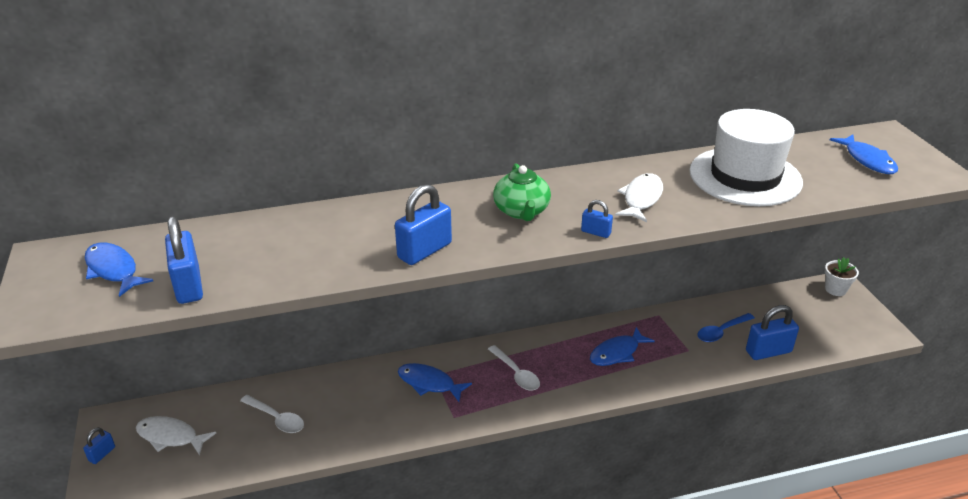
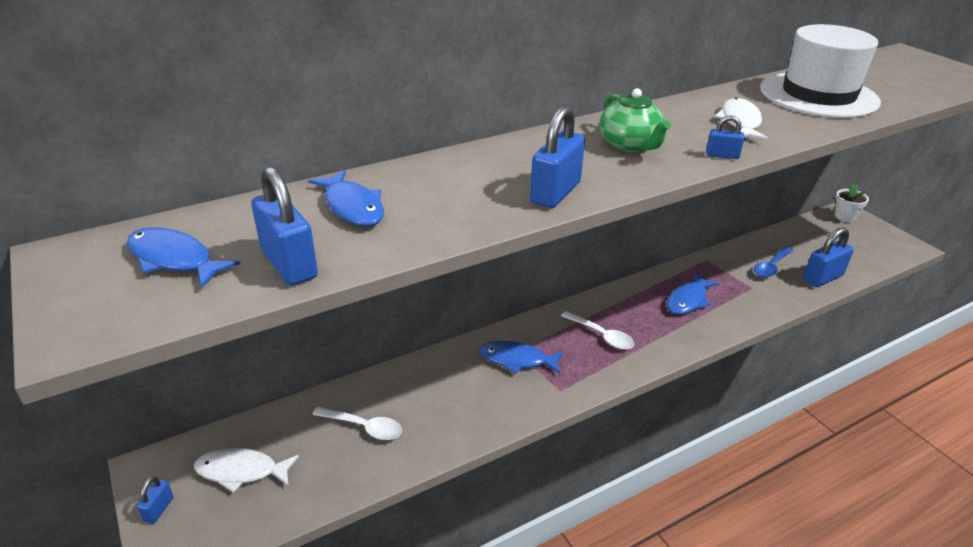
camera: 15 degrees left, 0 degrees up
blue fish [830,134,898,174] -> blue fish moved to [308,170,384,226]

